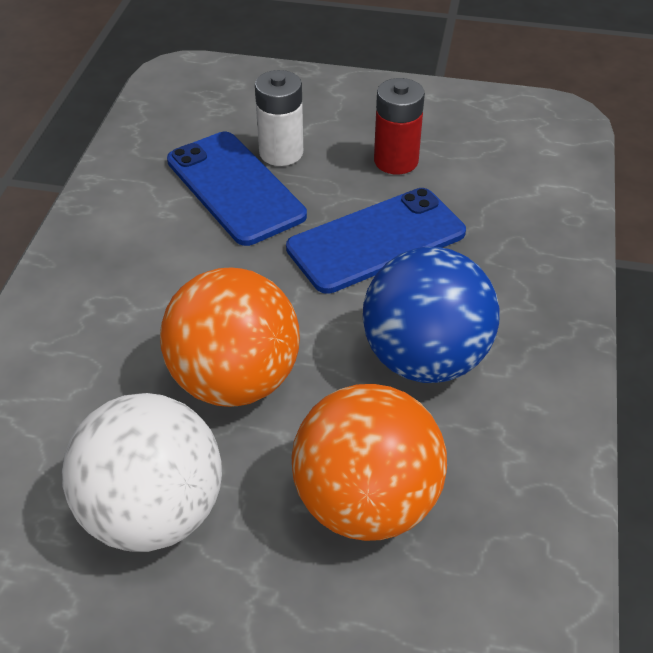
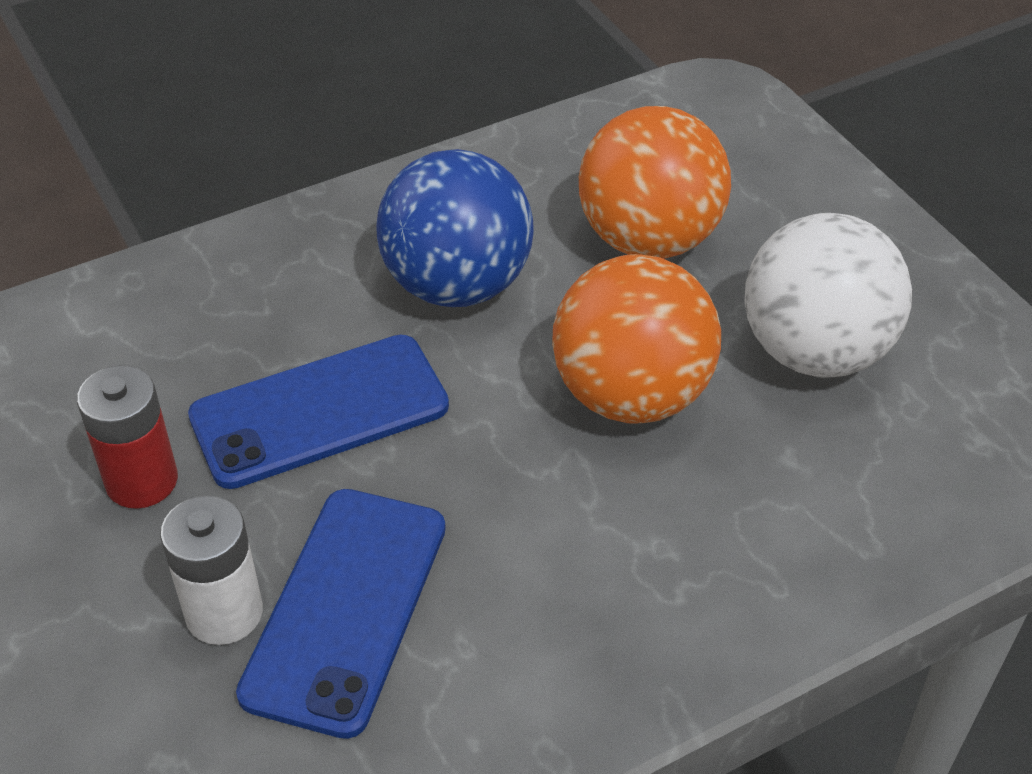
camera: 130 degrees left, 0 degrees up
blue phone [286,188,466,294] -> blue phone turned 45 degrees counterclockwise [188,335,449,489]

